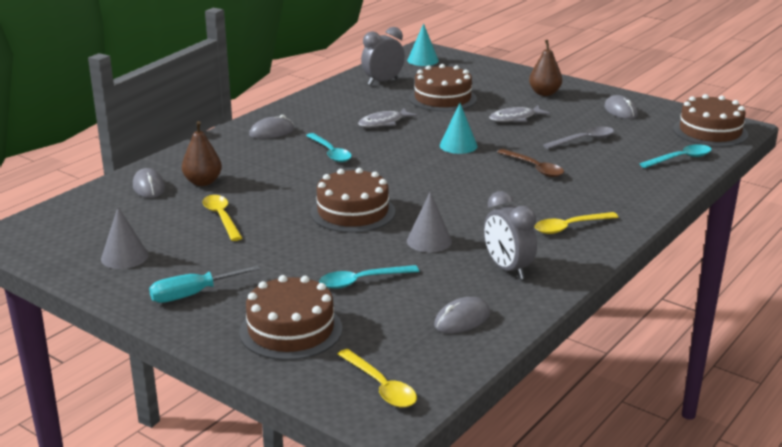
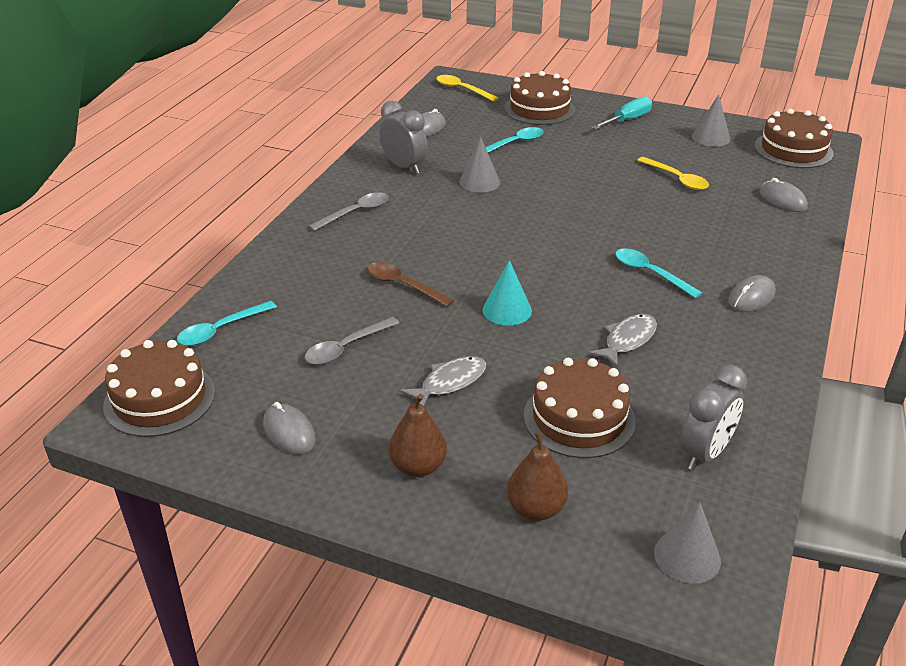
camera: 165 degrees right, 10 degrees up
brown pear [182,121,222,186] -> brown pear moved to [507,431,568,521]
brown cake [311,168,395,233] -> brown cake moved to [755,109,834,168]
turquoise cone [407,23,439,66] -> grey cone [654,502,721,584]
yellow spoon [534,212,619,234] -> grey spoon [309,192,389,231]

